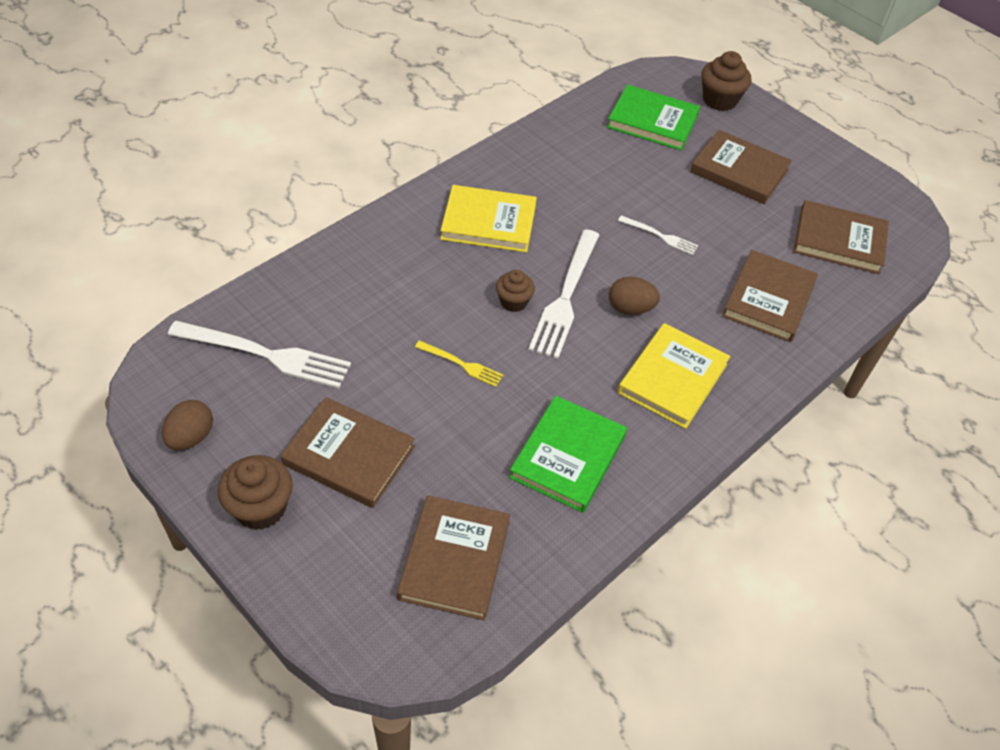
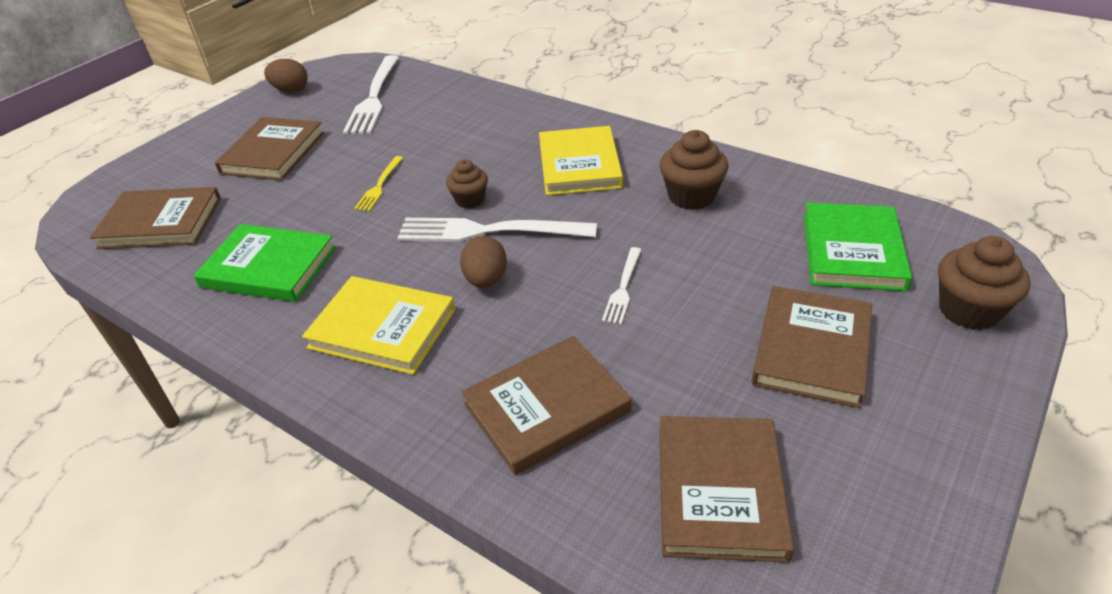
camera: 85 degrees right, 10 degrees down
brown cupcake [218,455,293,530] -> brown cupcake moved to [660,130,728,210]
brown book [722,250,818,342] -> brown book turned 45 degrees counterclockwise [461,336,632,475]

